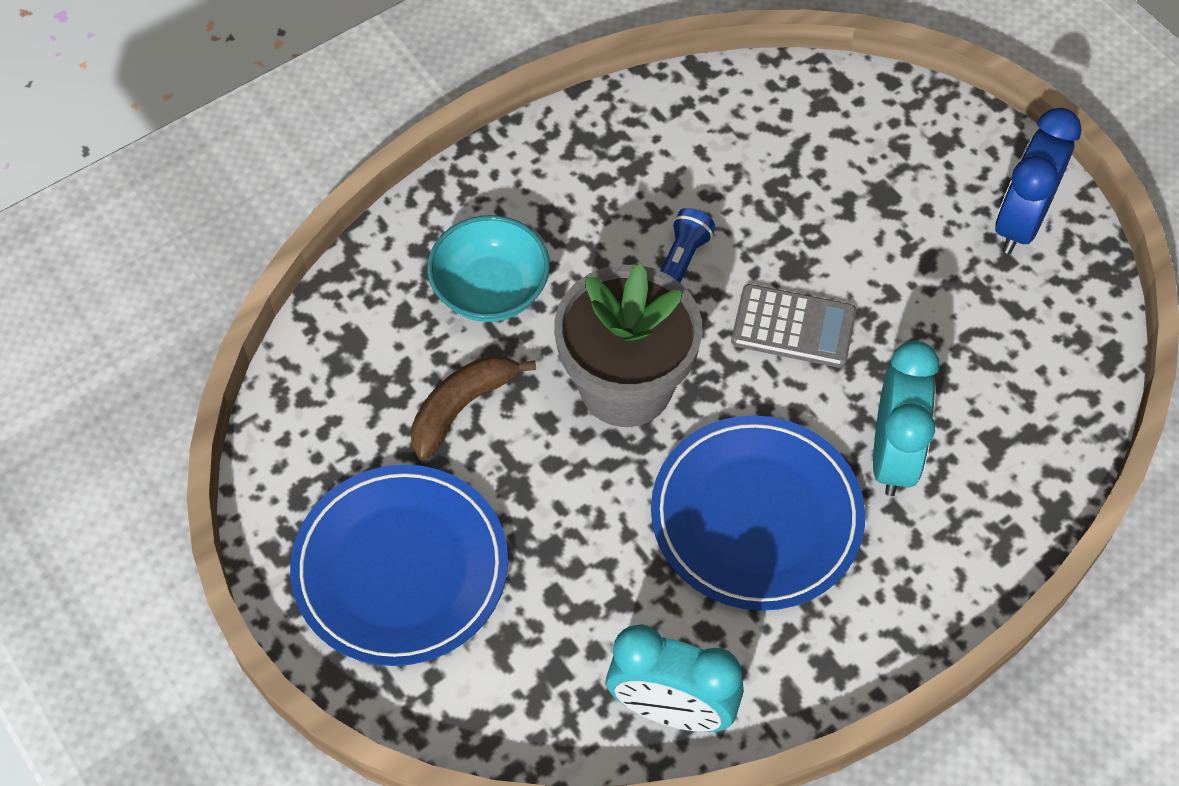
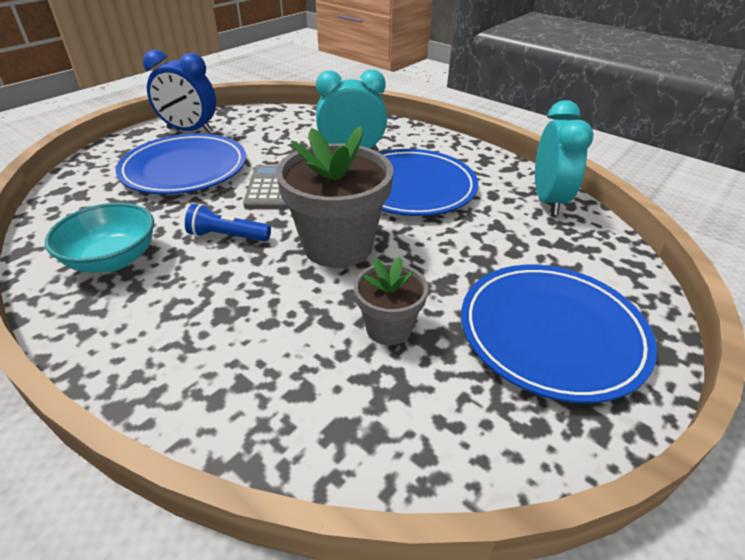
camera: 105 degrees left, 20 degrees down
brown banana [411,355,536,460] -> grey flower pot [354,256,428,345]
turquoise bowl [427,215,550,322] -> turquoise bowl moved to [45,203,154,273]
none -> blue plate [116,133,246,194]

